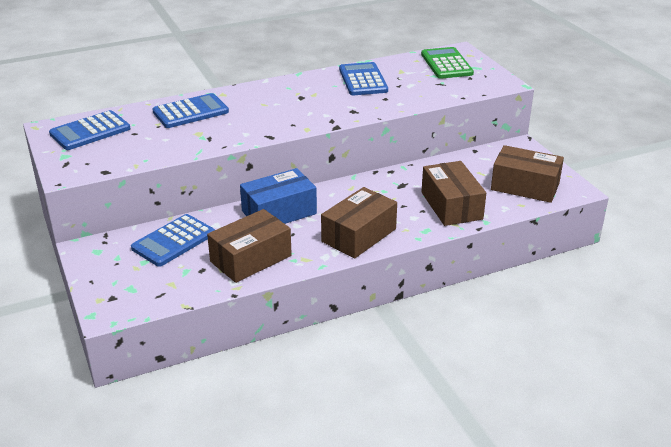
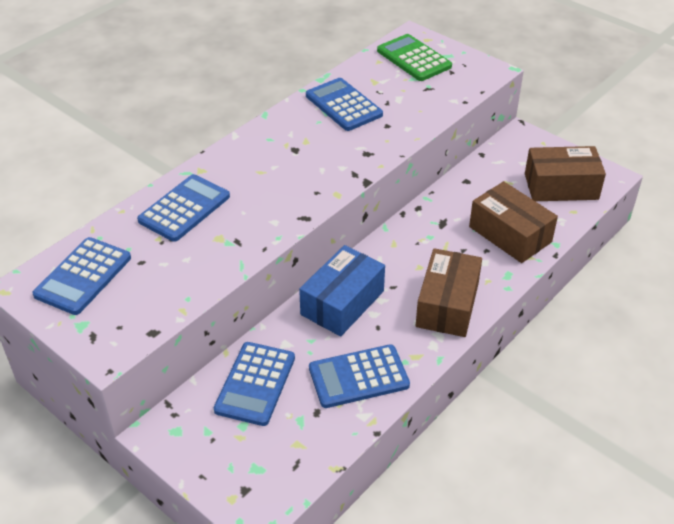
camera: 25 degrees left, 10 degrees up
brown box [207,209,292,283] -> blue calculator [309,344,410,408]

